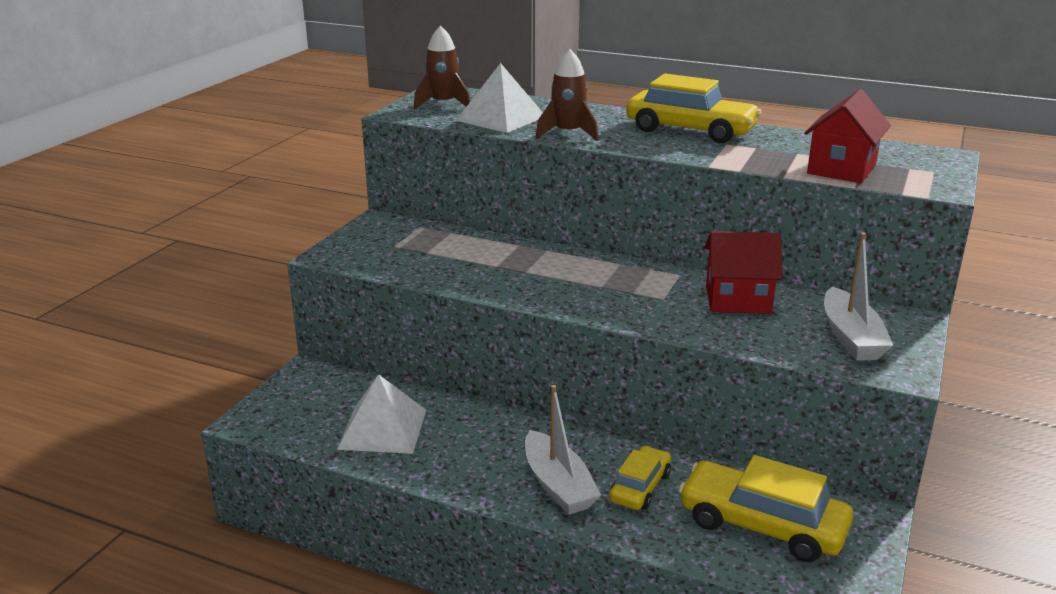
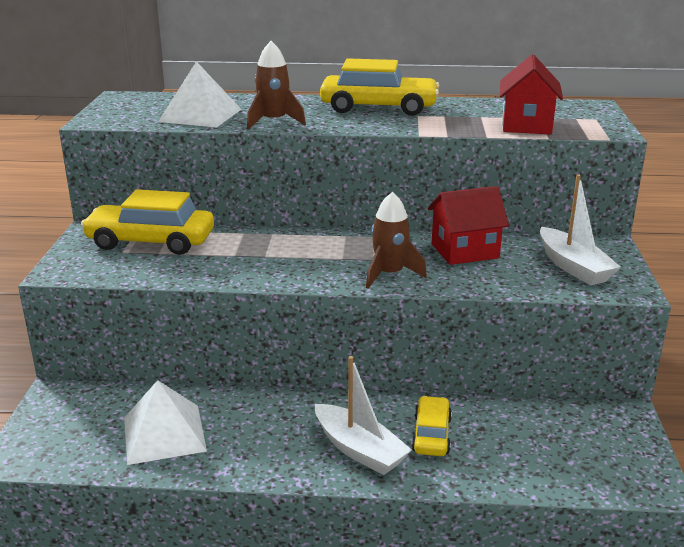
camera: 20 degrees left, 0 degrees up
brown rocket [414,25,471,110] -> brown rocket moved to [366,192,427,289]
yellow car [678,455,853,562] -> yellow car moved to [81,189,214,255]

